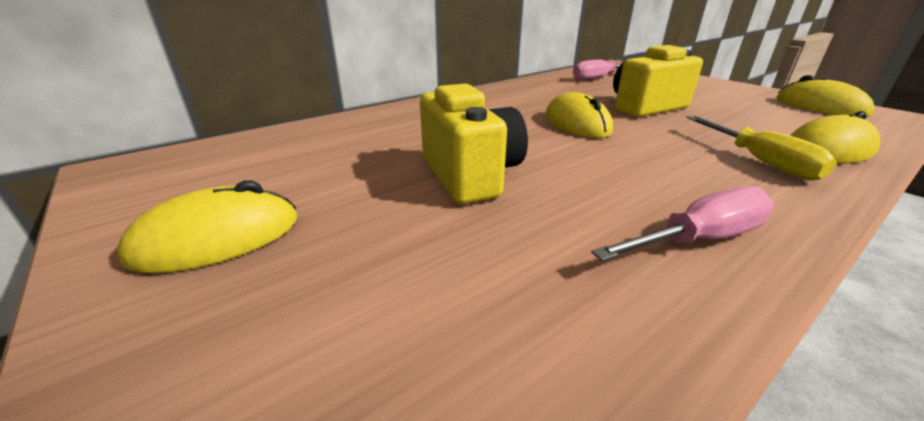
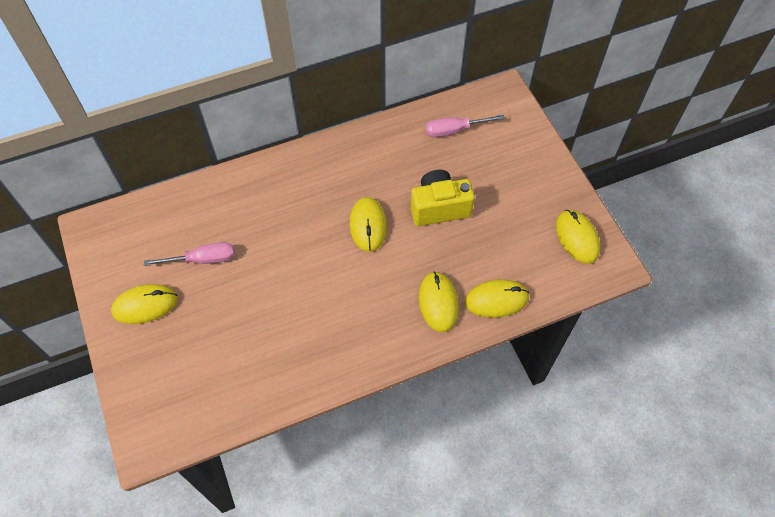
camera: 15 degrees right, 30 degrees up
yellow camera [420,83,528,204] -> none
pink screwdriver [591,186,774,261] -> pink screwdriver moved to [144,242,234,266]
yellow screwdriver [686,115,837,181] -> yellow mouse [419,271,459,332]

